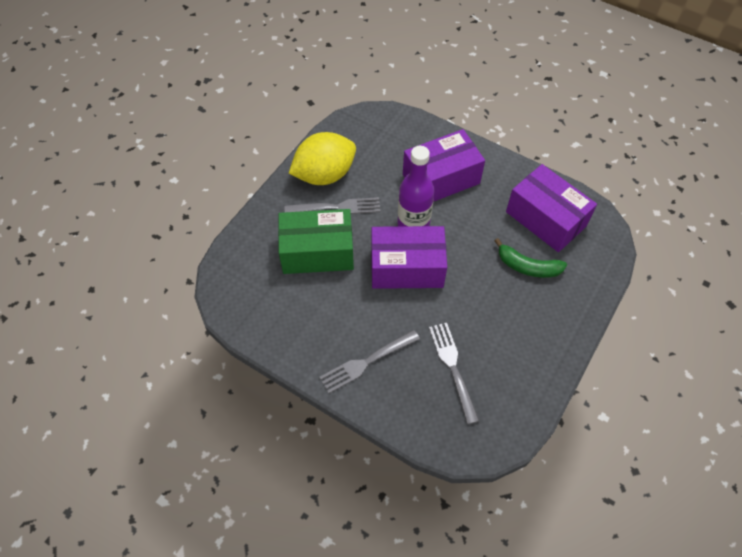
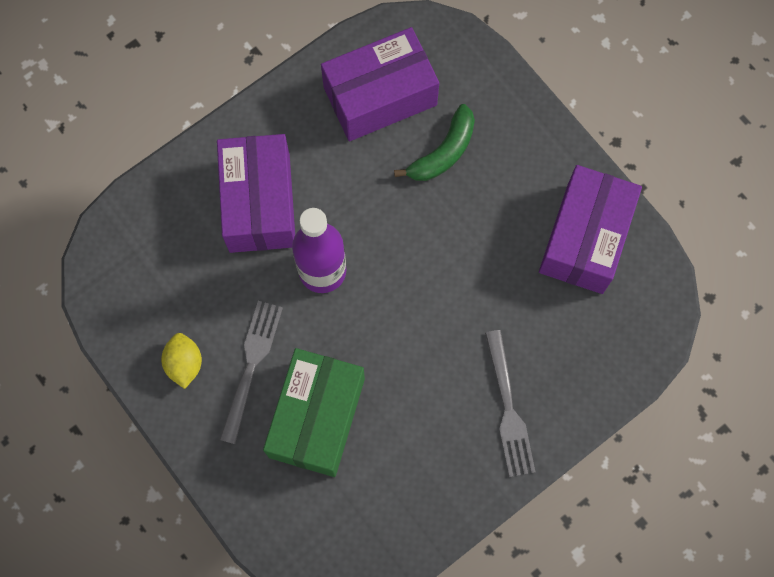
camera: 70 degrees left, 15 degrees up
yellow lemon [289,132,356,185] -> yellow lemon [161,333,202,389], size x0.50
purple box [371,226,447,289] -> purple box moved to [539,165,642,294]
grey fork [429,323,479,424] -> none

